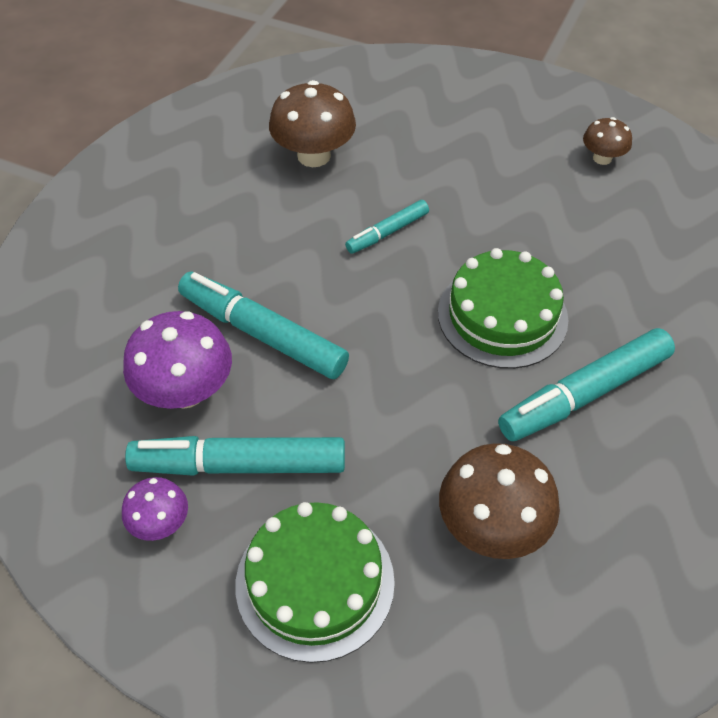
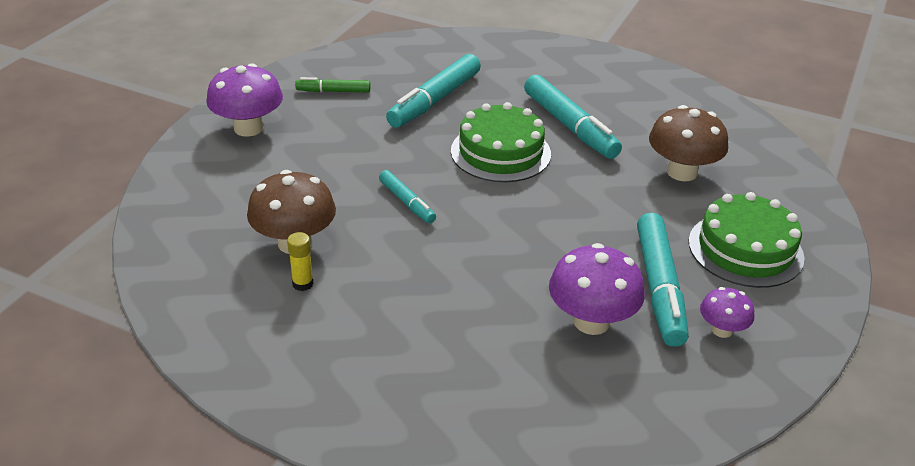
camera: 90 degrees left, 15 degrees down
turquoise marker [178,272,349,379] -> turquoise marker moved to [386,54,481,128]
brown mushroom [583,117,632,165] -> green marker [295,77,370,92]
none -> purple mushroom [206,63,283,137]
none -> yellow glue stick [287,232,313,291]

